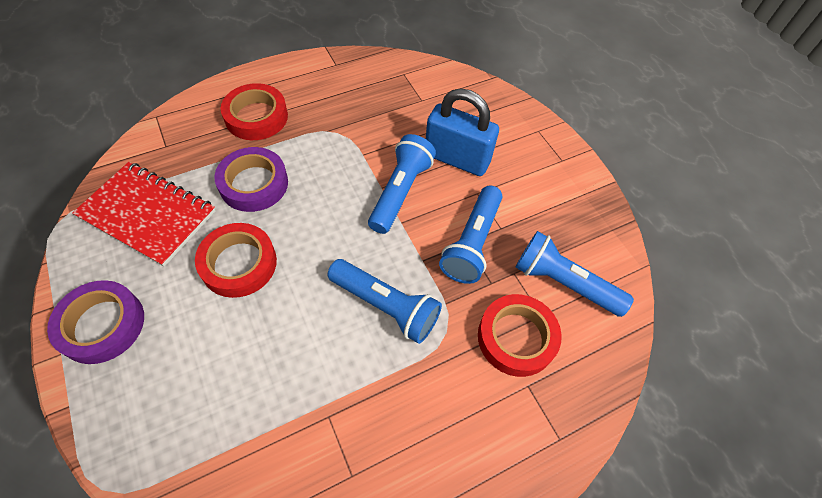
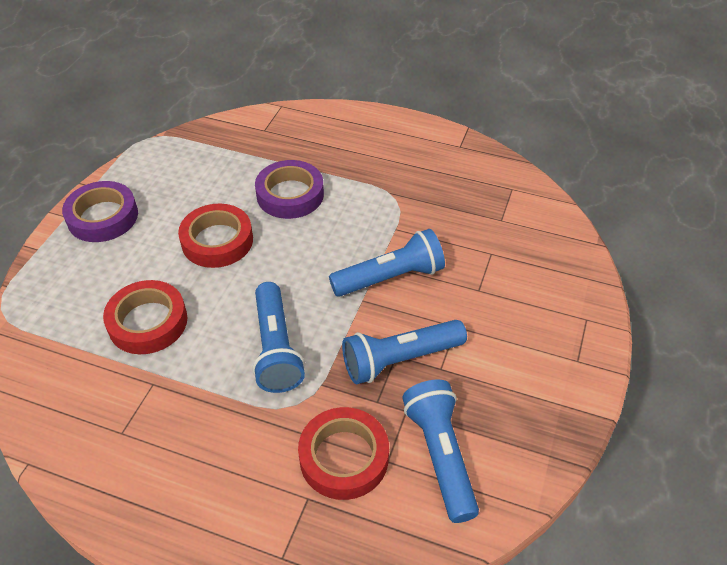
camera: 50 degrees right, 10 degrees down
red notebook [72,162,216,267] -> none
red tape [221,83,288,140] -> red tape moved to [103,280,187,354]
blue padlock [426,88,499,176] -> none

